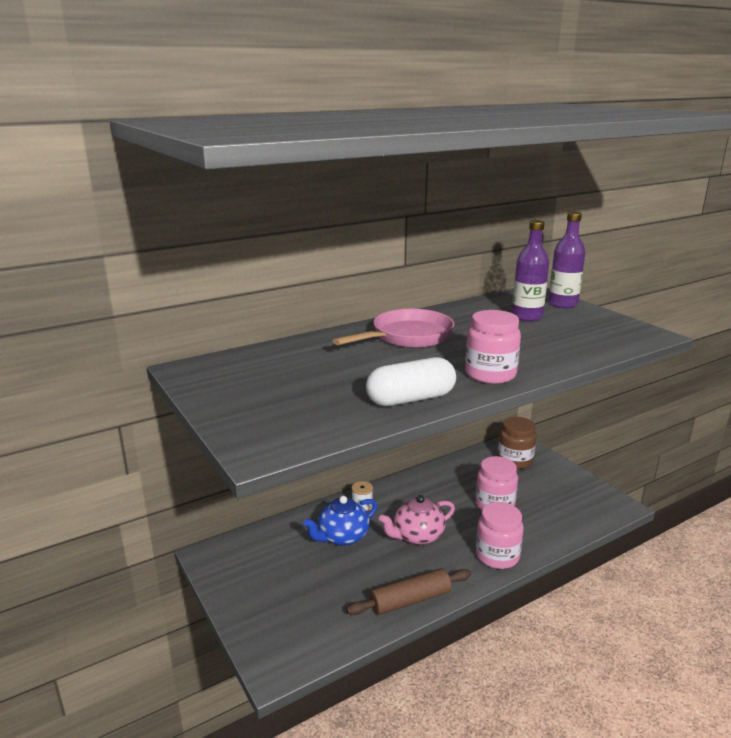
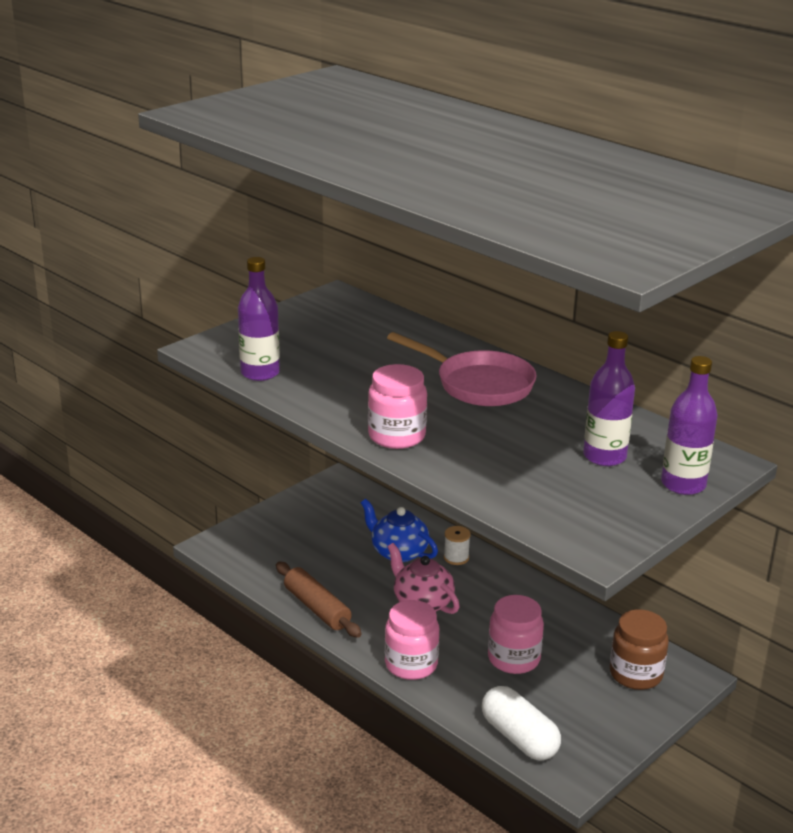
camera: 75 degrees right, 5 degrees up
white capsule [366,357,456,406] -> white capsule moved to [482,686,561,761]
none -> purple bottle [238,257,280,381]

